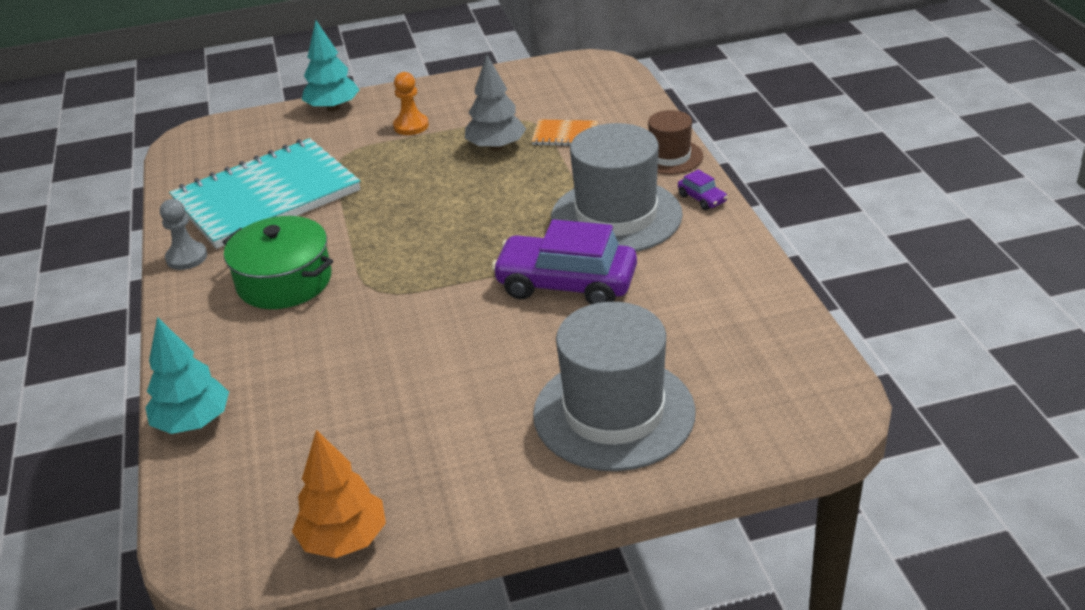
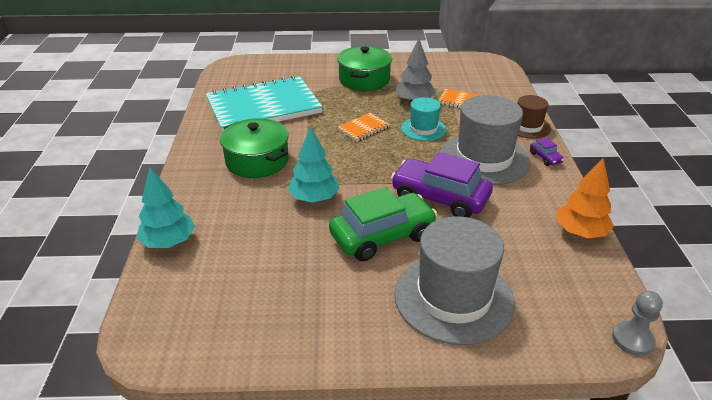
camera: 10 degrees right, 0 degrees up
grey pawn [160,199,207,270] -> grey pawn moved to [612,291,663,356]
orange tree [292,430,386,558] -> orange tree moved to [556,158,614,238]
turquoise tree [302,20,359,111] -> turquoise tree moved to [287,126,340,203]
orange pawn [393,72,429,135] -> green pot [337,46,392,91]
none -> green car [329,187,437,261]
none -> orange notebook [338,113,390,141]
none -> turquoise hat [401,97,446,141]

